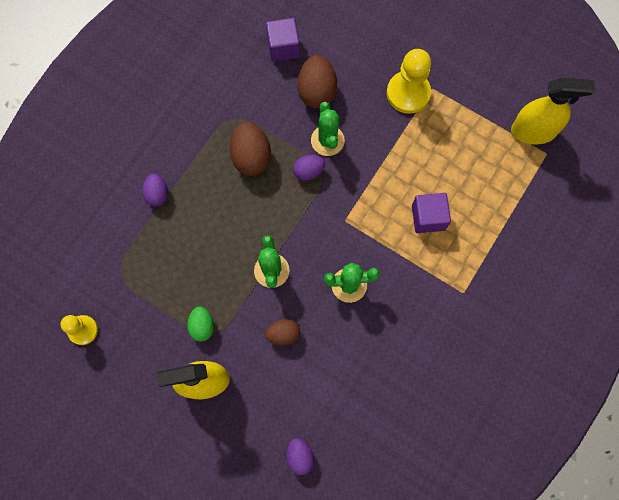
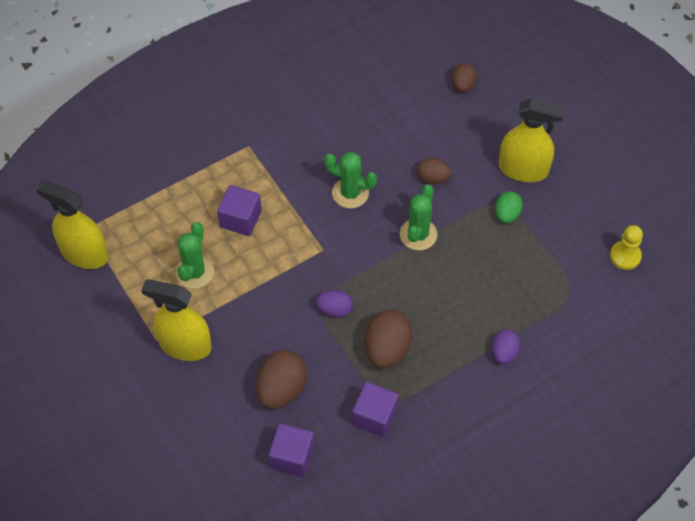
camera: 155 degrees left, 15 degrees down
purple egg [286,438,314,475] -> brown egg [451,63,477,93]
green cactus [311,102,345,156] -> green cactus moved to [176,222,214,289]
yellow pawn [387,49,431,114] -> yellow spray bottle [141,279,212,361]
none -> purple cube [352,382,399,437]

